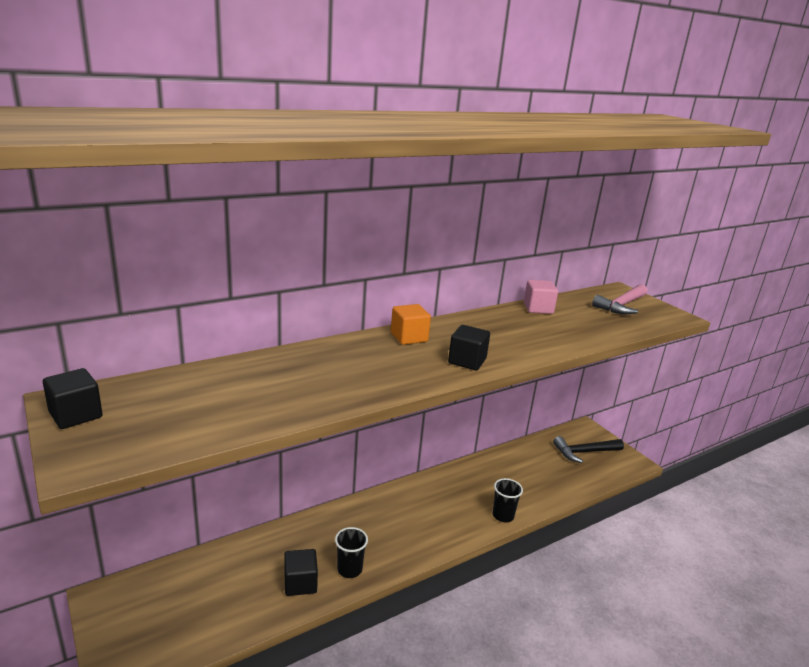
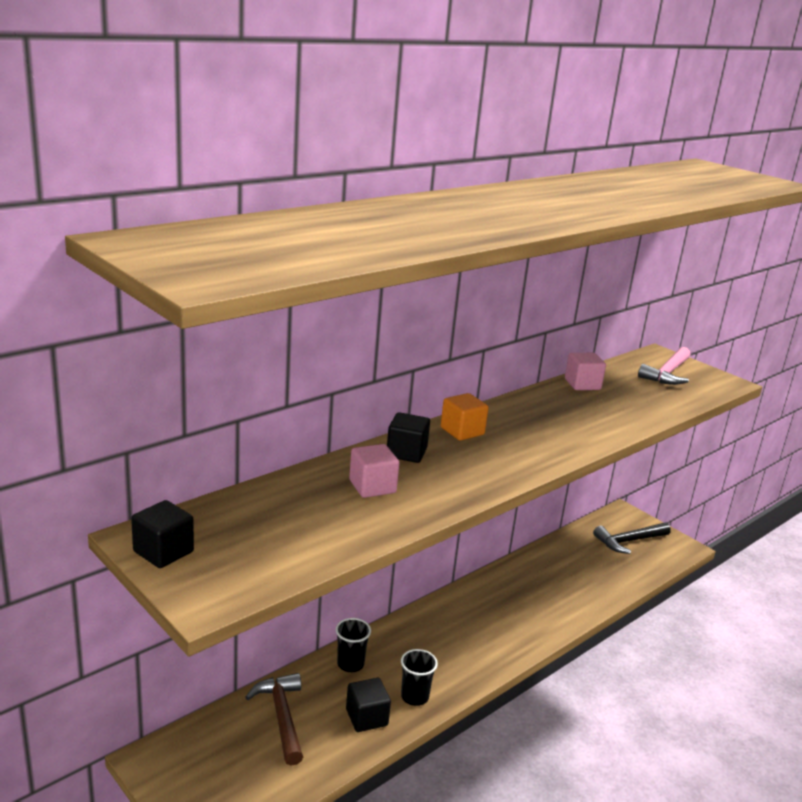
camera: 10 degrees left, 0 degrees up
black cube [448,325,490,370] -> black cube moved to [387,412,430,463]
black cup [492,478,523,522] -> black cup moved to [336,618,371,672]
none -> brown hammer [245,673,303,766]
none -> pink cube [349,444,399,498]

